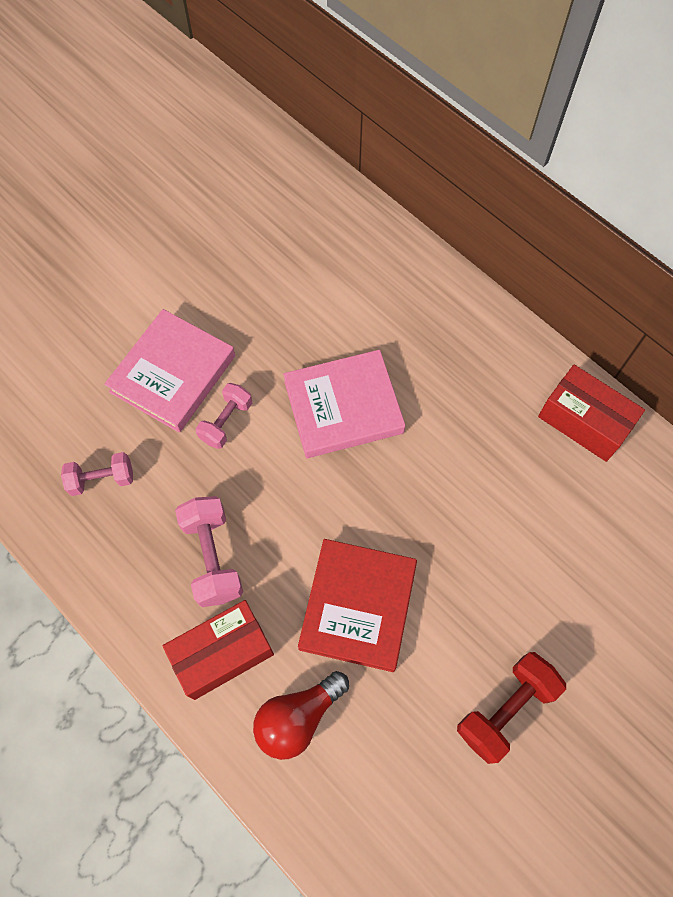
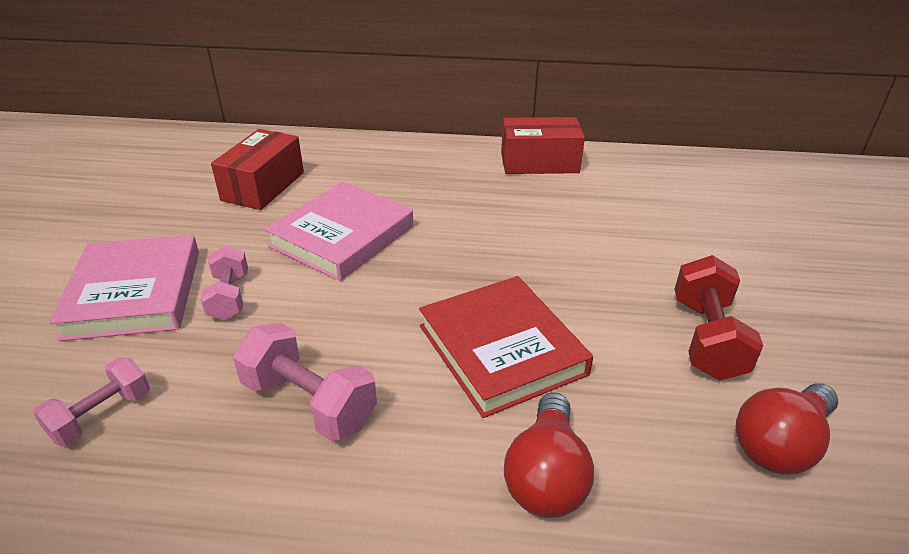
camera: 40 degrees left, 30 degrees down
red box [163,600,274,700] -> red box moved to [211,129,304,210]
none -> red light bulb [735,383,839,474]

